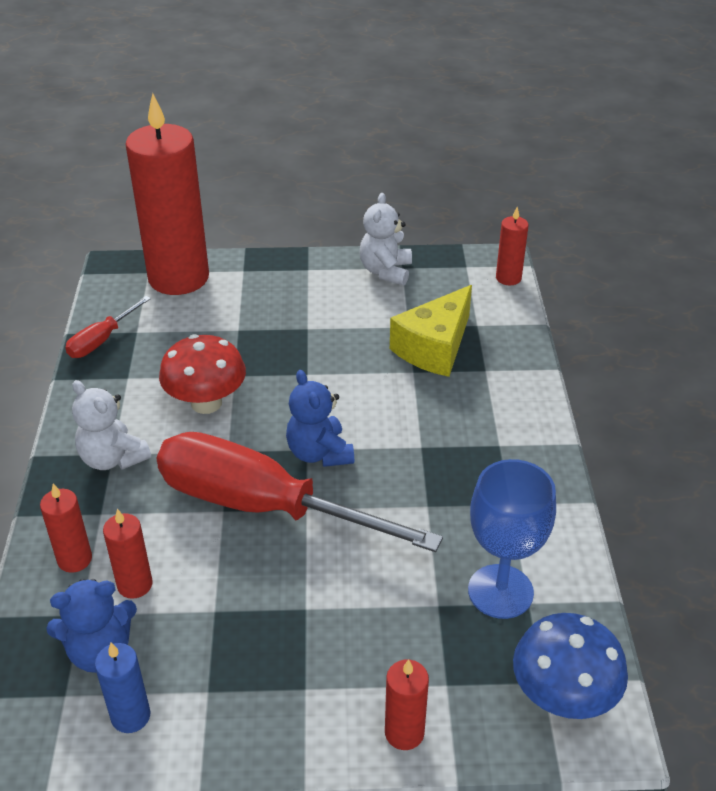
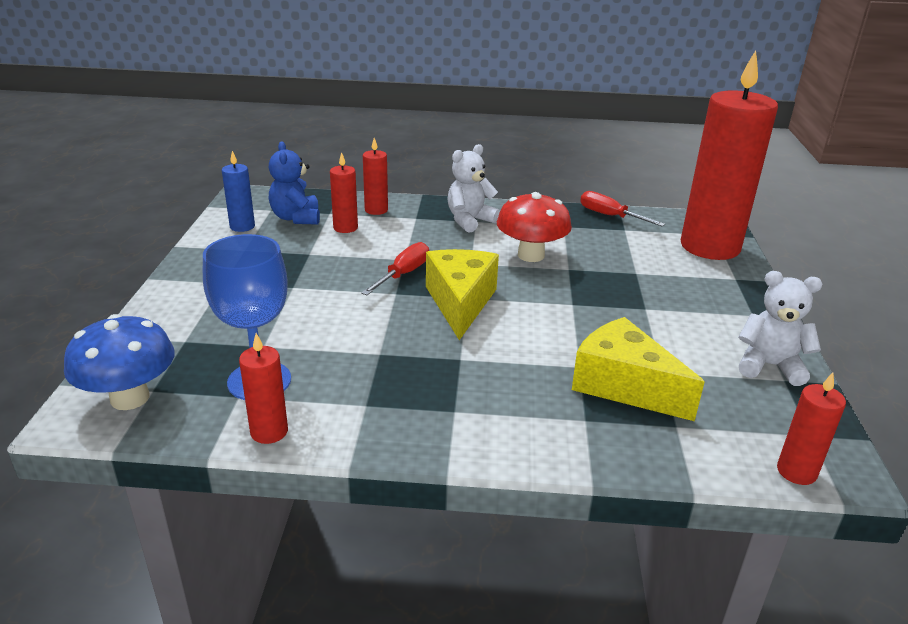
camera: 95 degrees right, 10 degrees down
red screwdriver [156,432,443,552] -> red screwdriver [361,242,429,295], size x0.44
blue teddy bear [286,370,354,467] -> yellow cheese [426,249,499,340]
red candle [385,659,429,750] -> red candle moved to [239,333,288,444]

